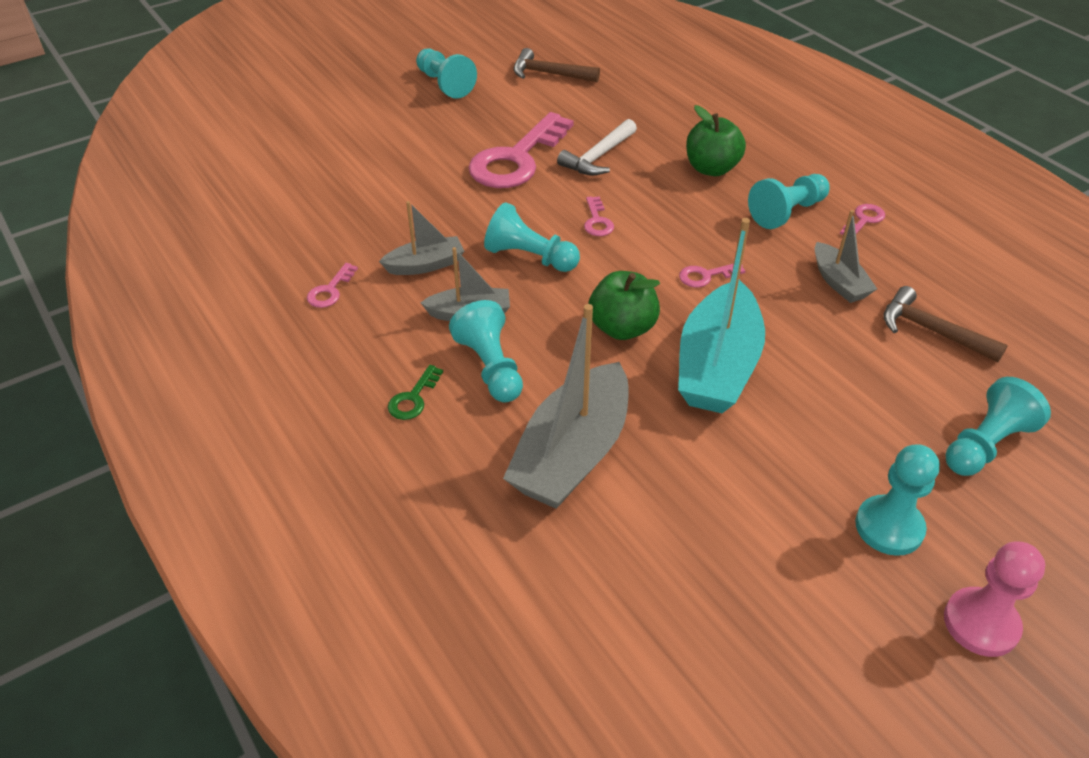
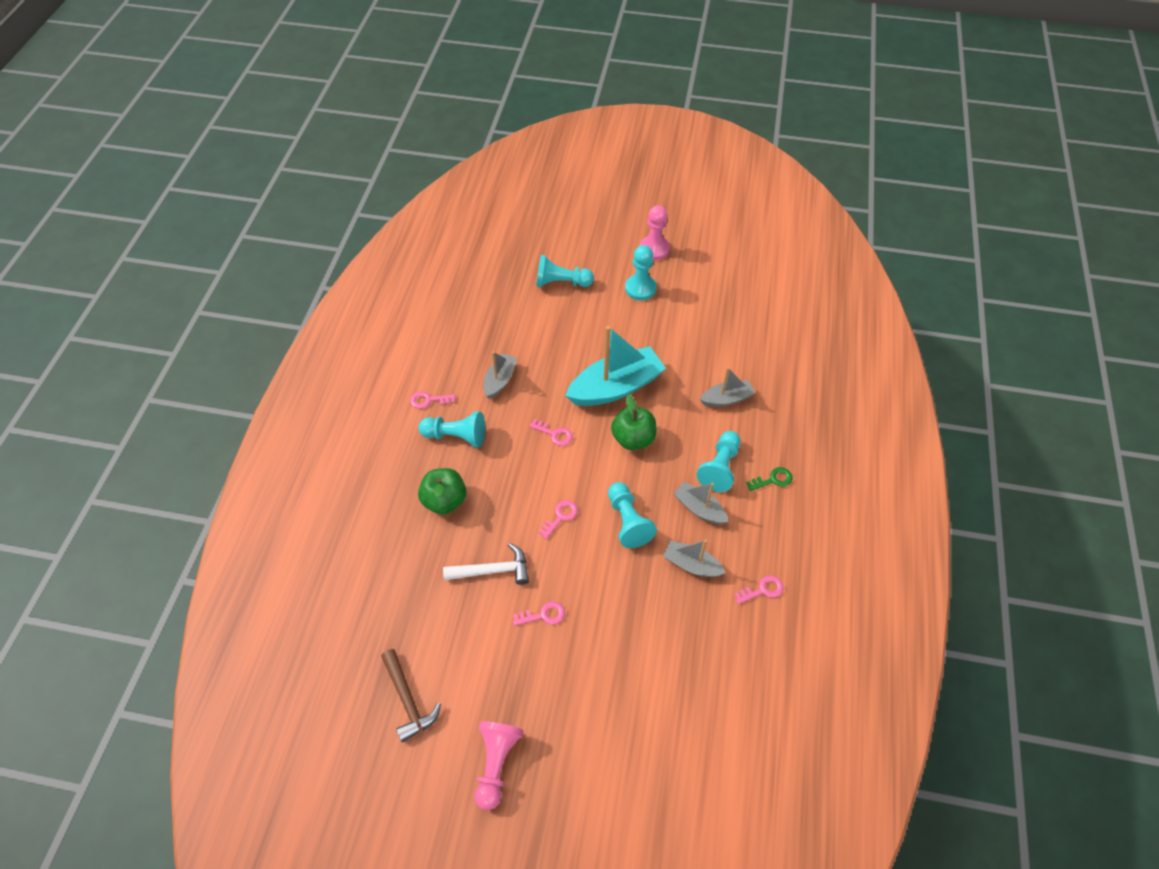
camera: 135 degrees left, 10 degrees up
turquoise pawn [416,48,477,99] -> pink pawn [474,721,523,810]
pink key [468,112,574,188] -> pink key [513,602,565,626], size x0.42
grey boat [503,304,629,509] -> grey boat [700,367,755,407], size x0.53
brown hammer [884,286,1008,362] -> none

